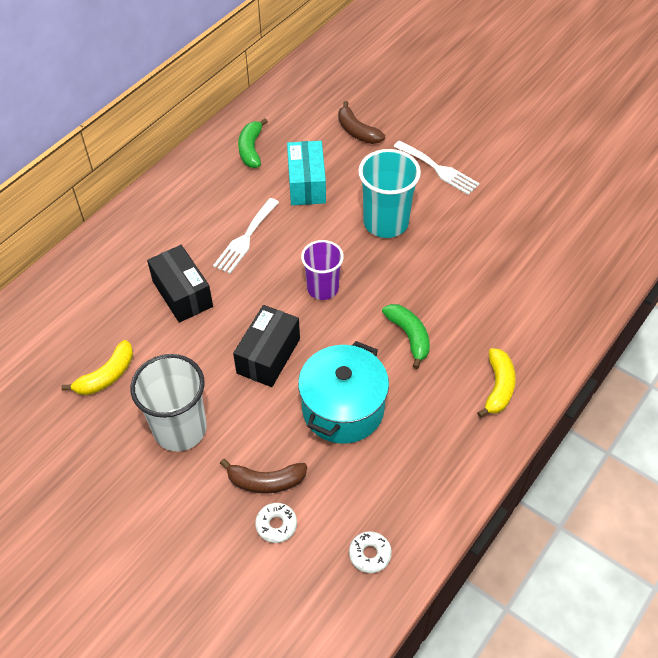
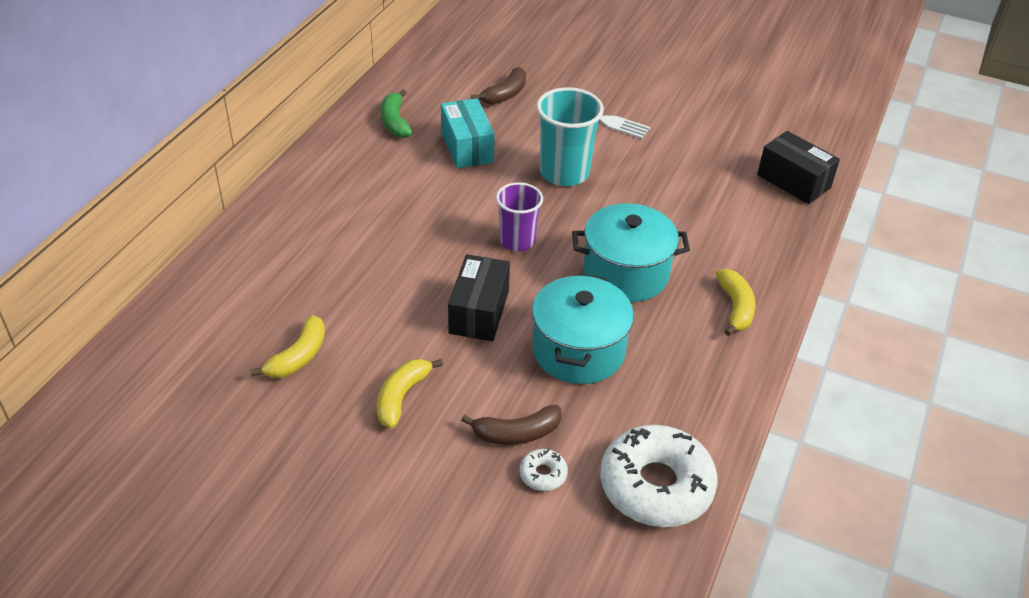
camera: 15 degrees left, 10 degrees down
white cup [130,354,207,451] -> yellow banana [377,359,443,429]
black box [147,245,213,323] -> black box moved to [757,131,840,204]
white fork [213,198,279,274] -> none
brown banana [338,101,385,144] -> brown banana turned 90 degrees counterclockwise [471,67,526,105]
white donut [349,531,392,573] -> white donut [600,425,718,527], size x2.38
green banana [382,304,430,369] -> turquoise pot [572,203,690,302]

